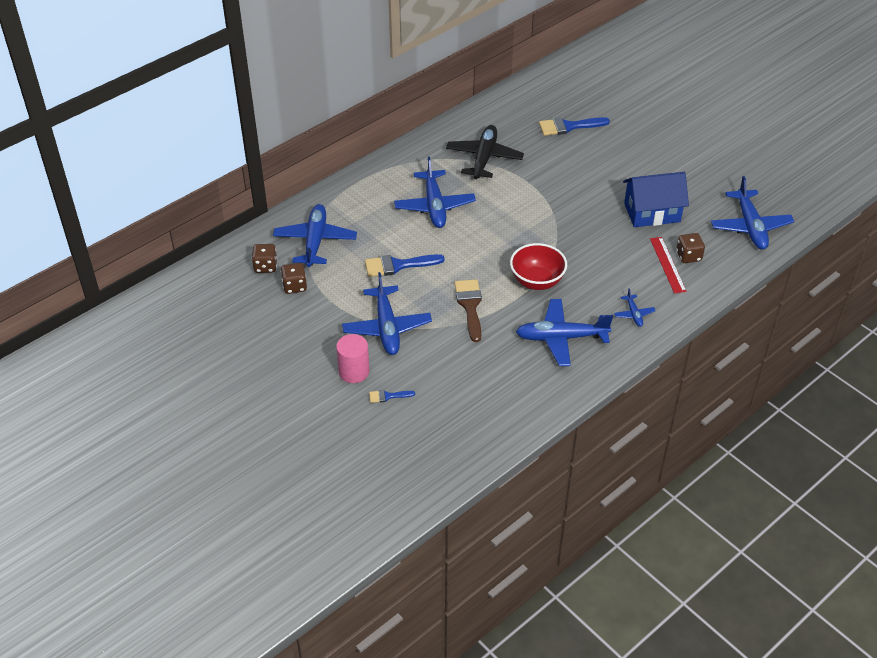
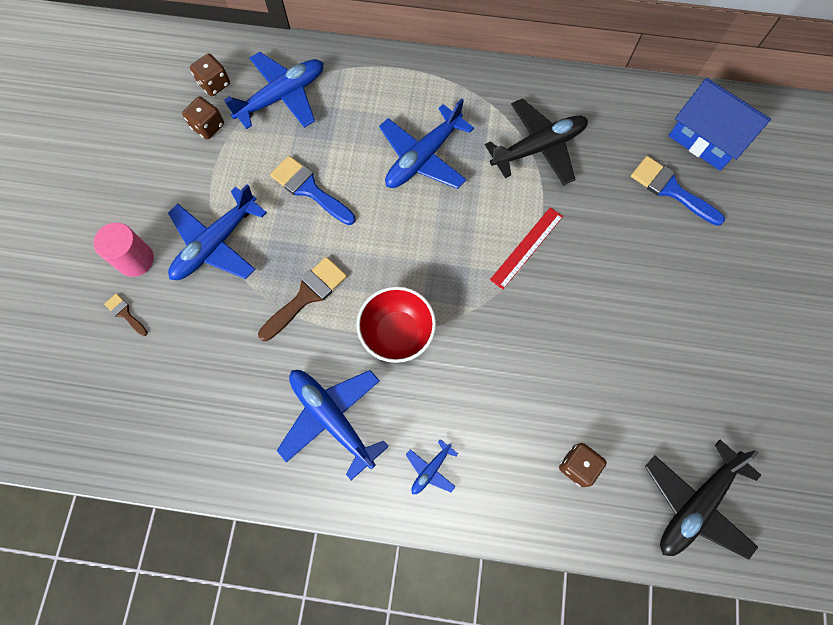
camera: 50 degrees right, 25 degrees up
blue brush [369,390,415,403] -> brown brush [104,293,148,336]
blue house [623,172,689,227] -> blue house moved to [669,78,771,171]
red ruler [650,237,687,294] -> red ruler moved to [490,207,563,290]
blue plane [711,176,794,250] -> black plane [645,440,761,559]

